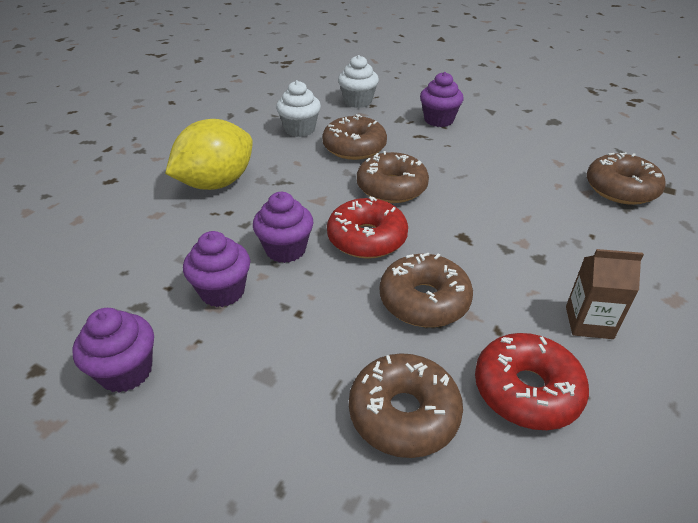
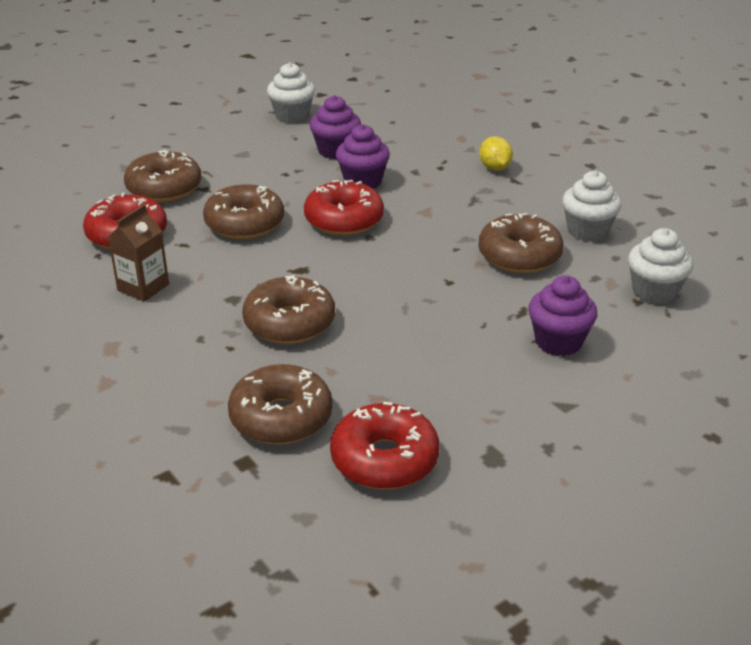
camera: 115 degrees right, 5 degrees down
purple cupcake [72,308,154,393] -> white cupcake [267,62,315,123]
yellow lemon [165,119,253,190] -> yellow lemon [479,137,513,171], size x0.47
brown donut [357,151,429,203] -> brown donut moved to [242,275,335,344]
none -> red donut [330,402,439,489]

